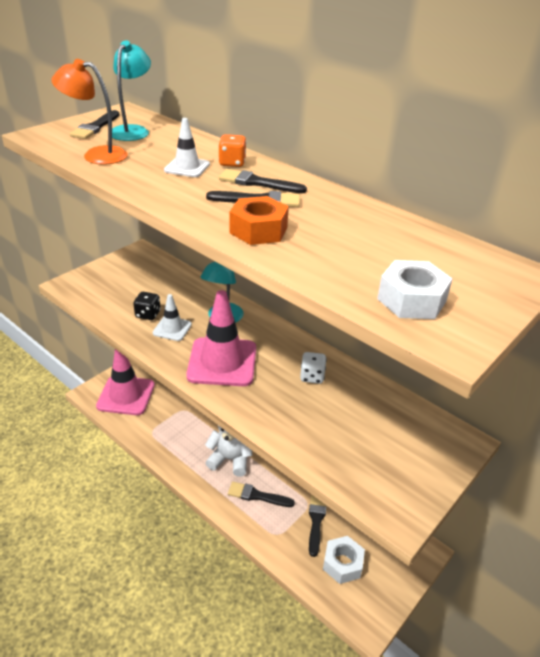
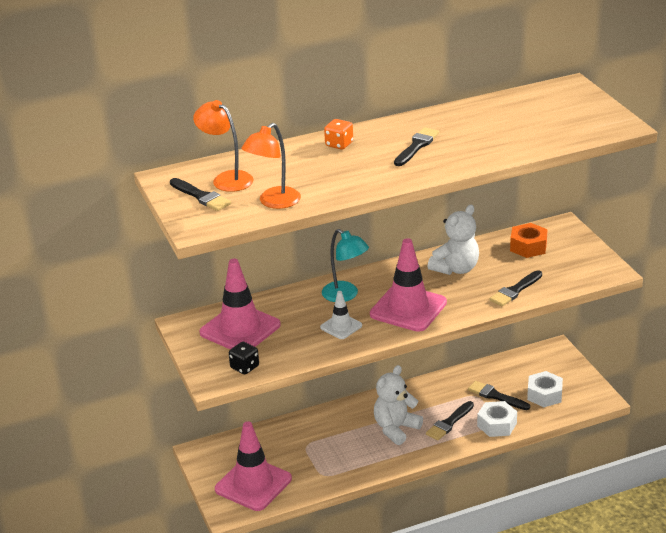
camera: 60 degrees left, 5 degrees down
turquoise lamp [112,40,151,141] -> orange lamp [193,100,254,192]
black dice [133,292,161,320] -> black dice moved to [229,342,259,374]
white traffic cone [164,118,210,177] -> none
black brush [219,169,307,193] -> black brush moved to [489,270,542,306]
orange nut [230,196,289,245] -> orange nut moved to [510,223,548,258]
white dice [300,352,327,384] -> white teddy bear [428,204,479,275]
white nut [377,260,453,319] -> white nut moved to [477,401,517,437]
none -> pink traffic cone [199,259,281,349]

